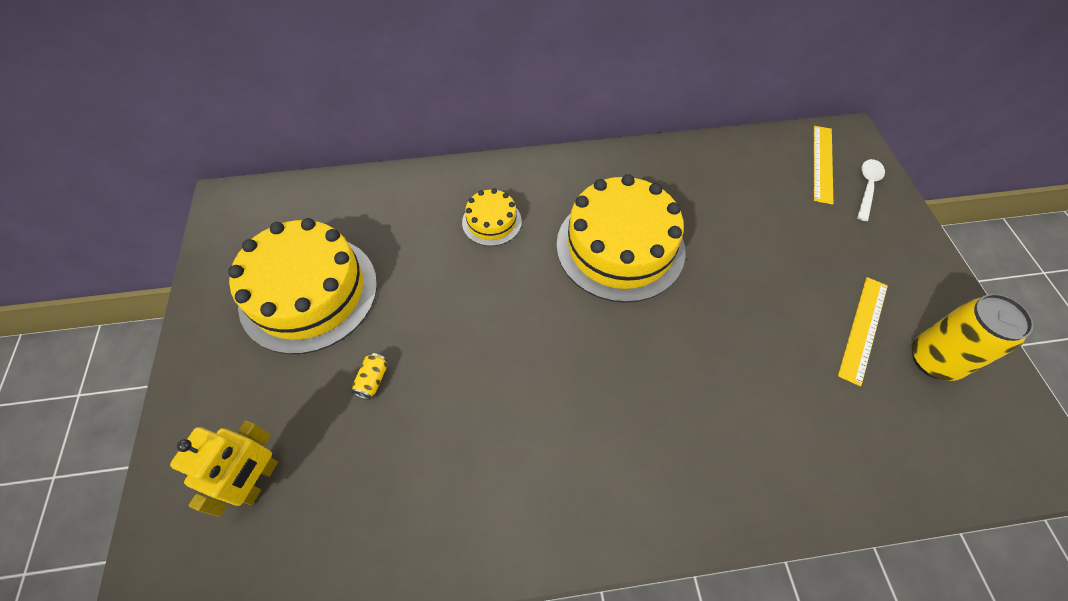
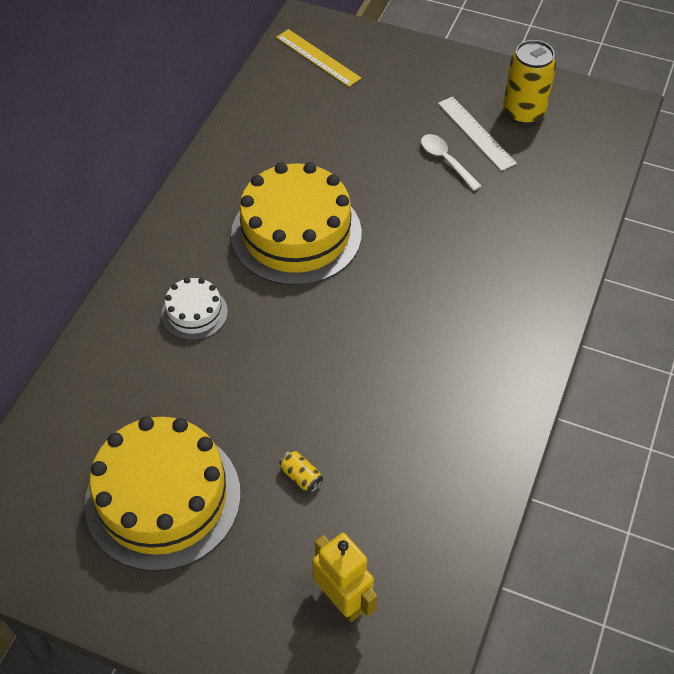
camera: 60 degrees left, 5 degrees down
yellow cake [462,188,522,246] -> white cake [161,278,228,340]
yellow ruler [838,277,888,386] -> white ruler [438,97,517,171]
white spoon [857,159,885,221] -> white spoon moved to [421,134,481,191]

